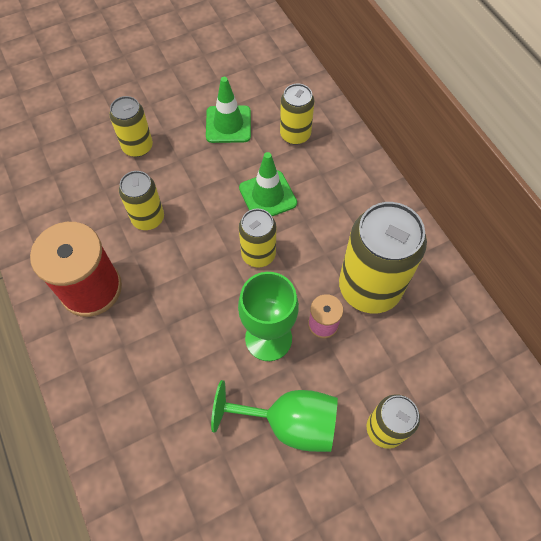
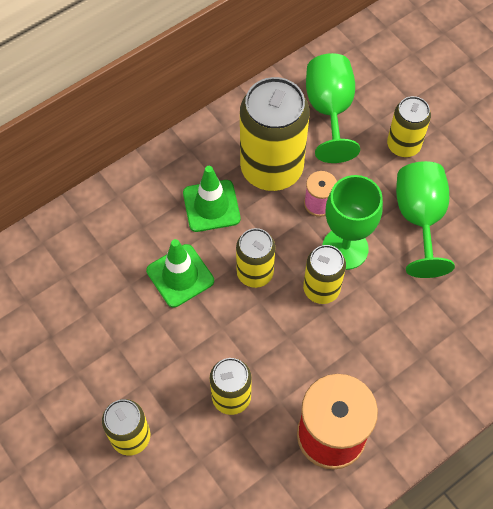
camera: 100 degrees left, 0 degrees up
green traffic cone [206,77,251,143] -> green traffic cone moved to [183,166,240,232]
yellow can [280,84,314,145] -> yellow can moved to [303,245,346,304]
none -> green goblet [306,53,360,163]

